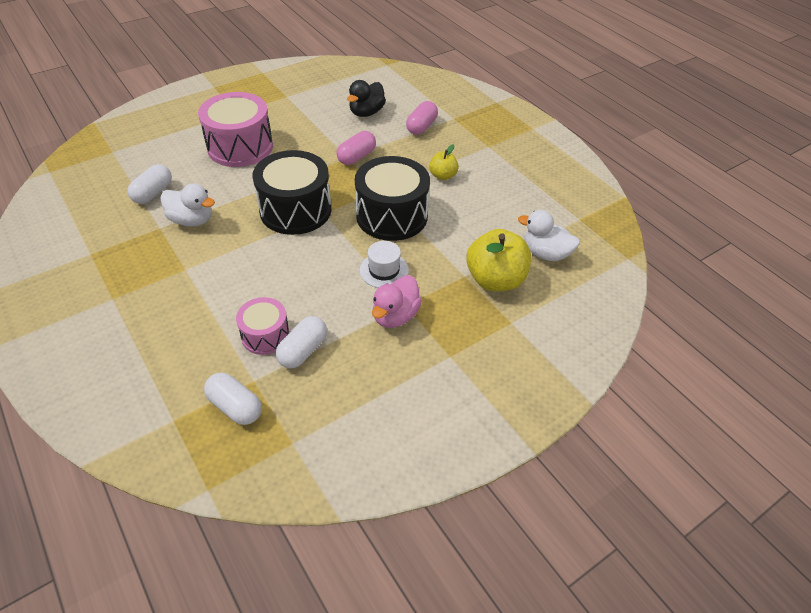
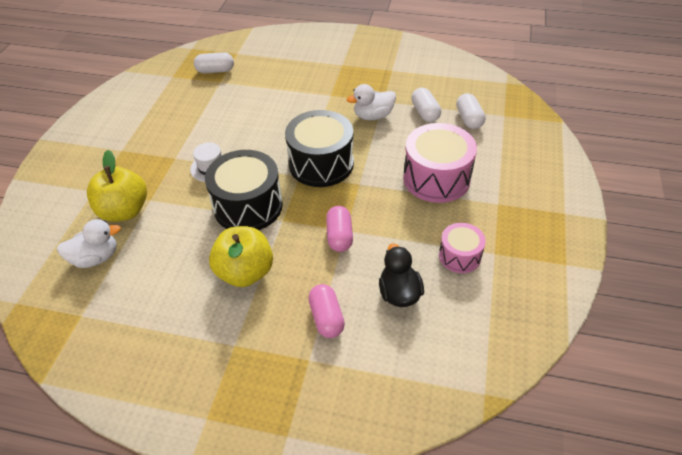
camera: 140 degrees right, 0 degrees up
pink drum [236,297,290,355] -> pink drum moved to [439,223,486,273]
white capsule [276,316,327,368] -> white capsule moved to [456,93,485,129]
pink duck [372,275,422,328] -> none
yellow apple [429,144,459,180] -> yellow apple [209,226,273,287], size x1.87

